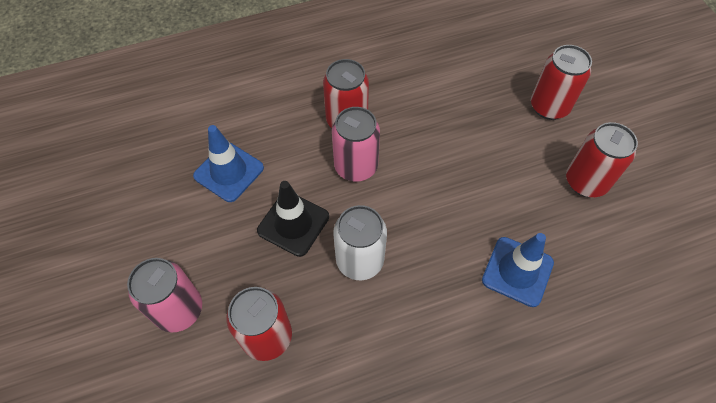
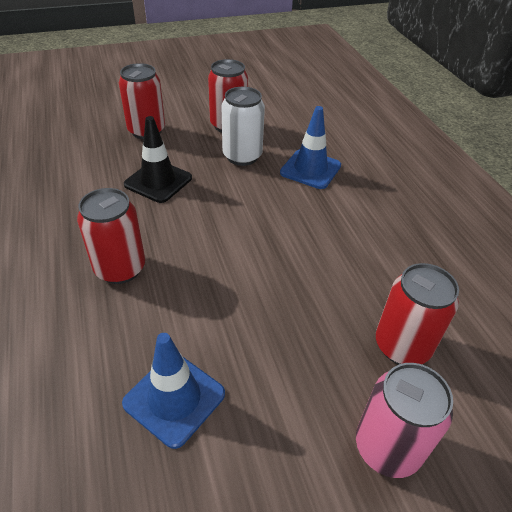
camera: 90 degrees left, 15 degrees down
black traffic cone [257,181,329,257] -> black traffic cone moved to [124,116,192,203]
pink can [332,107,380,182] -> none
white can [333,205,387,280] -> white can moved to [221,87,265,166]

